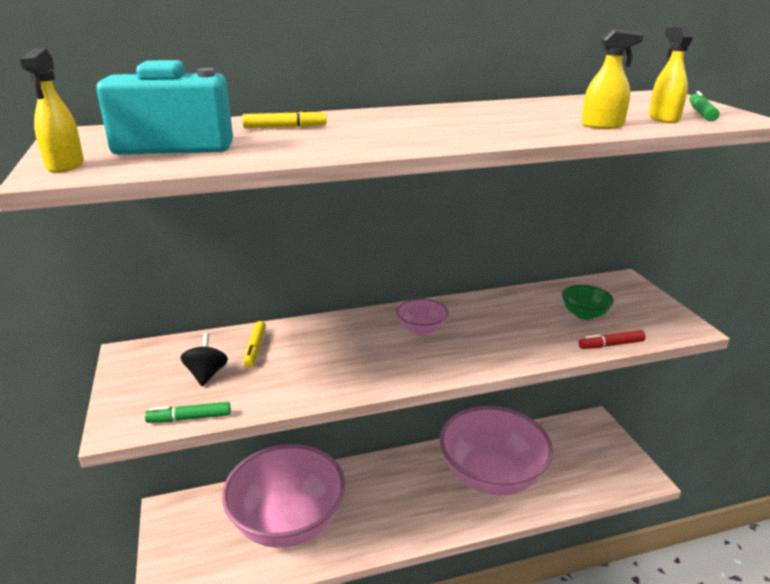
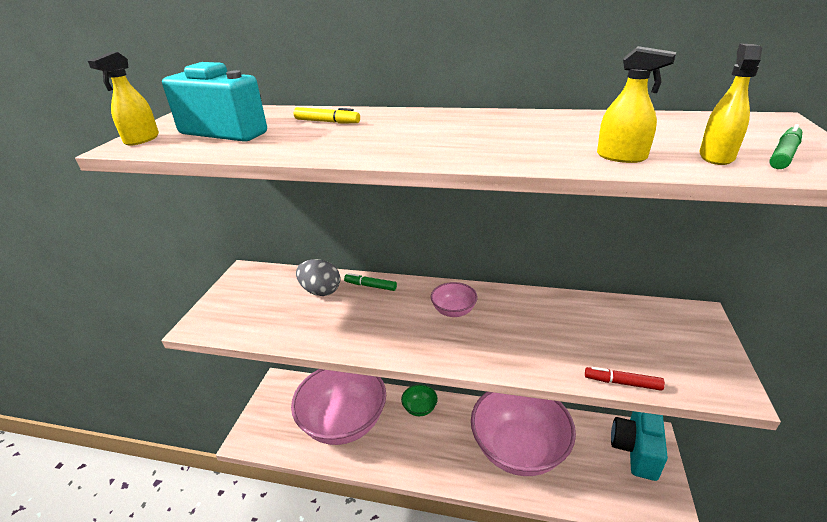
camera: 30 degrees right, 5 degrees up
green marker [145,402,231,423] -> green marker moved to [344,273,397,291]
black spinning top [180,333,228,386] -> none
yellow marker [243,321,266,367] -> grey egg [296,259,340,296]
green bowl [562,285,614,320] -> green bowl moved to [401,385,438,416]
none -> turquoise camera [611,411,668,481]

